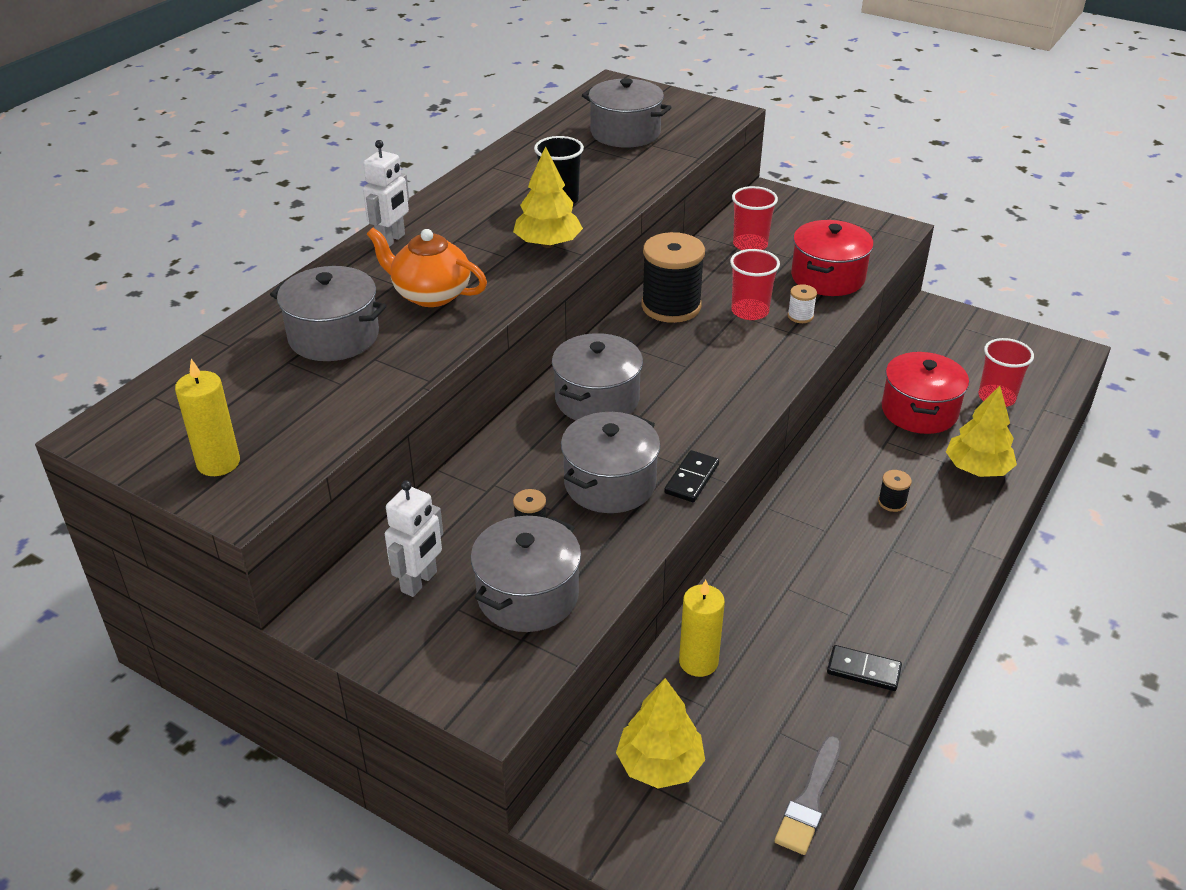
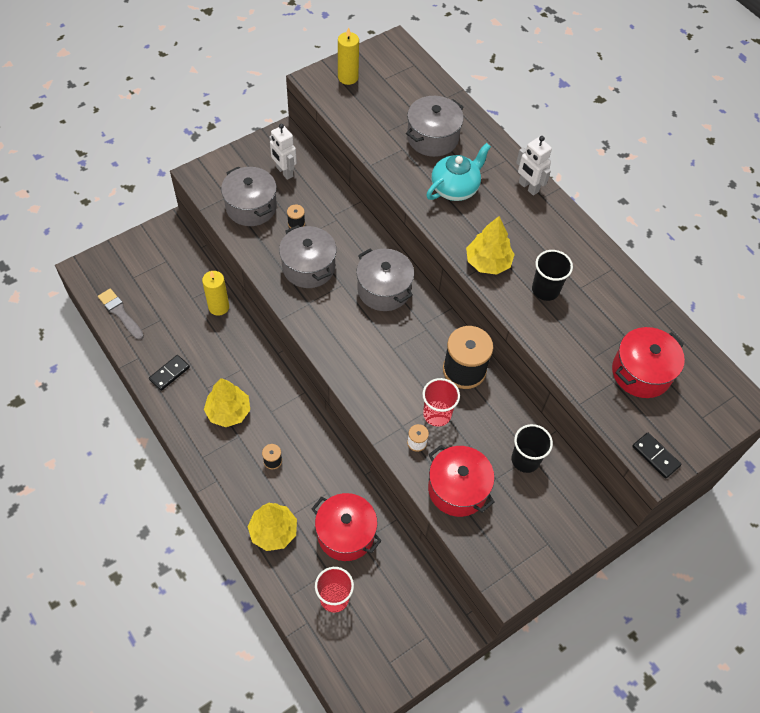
camera: 110 degrees right, 20 degrees up
orange teapot [367,228,487,307] -> turquoise teapot [426,143,491,201]
grey pot [582,78,672,148] -> red pot [612,327,685,398]
yellow tree [616,678,705,789] -> yellow tree moved to [204,378,250,427]
black domino [664,450,719,502] -> black domino moved to [632,432,681,479]
red cup [732,186,778,250] -> black cup [512,424,553,473]

